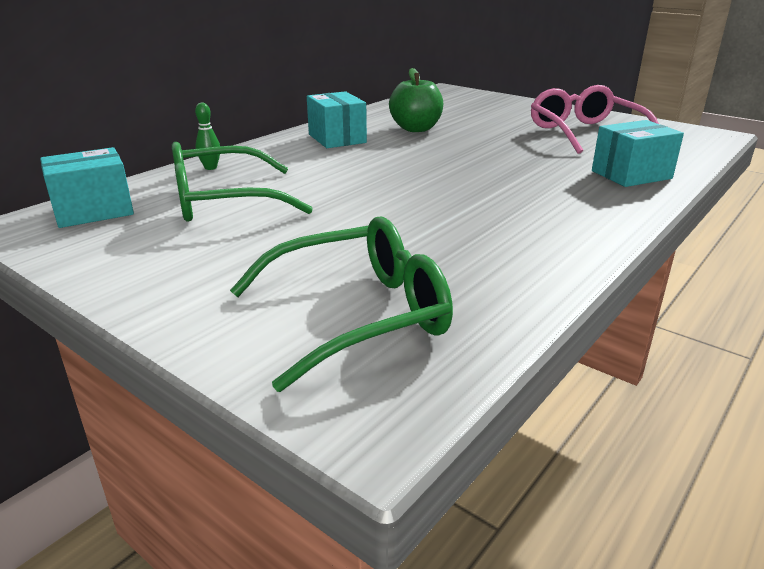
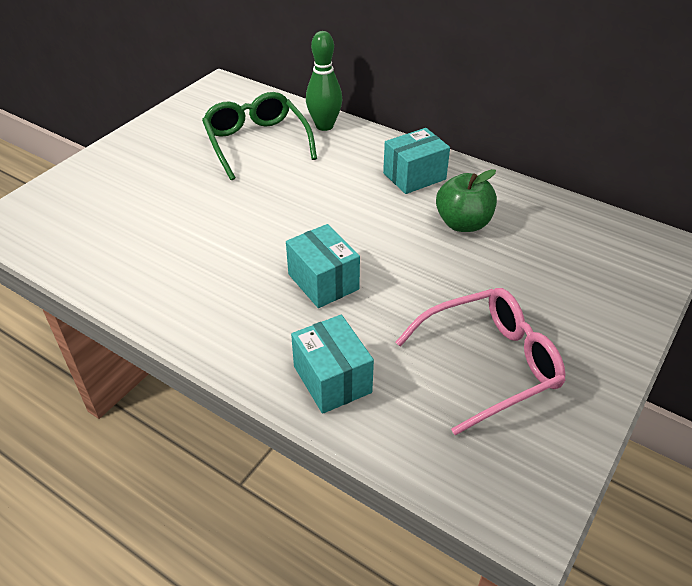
camera: 85 degrees right, 15 degrees up
turquoise box [40,147,134,228] -> turquoise box moved to [286,224,360,308]
green bowling pin [195,102,220,170] -> green bowling pin [306,31,342,131], size x1.94
green glasses [230,217,453,392] -> none

